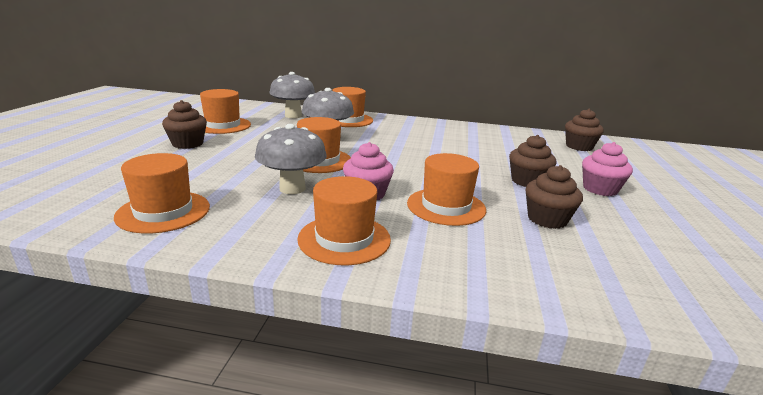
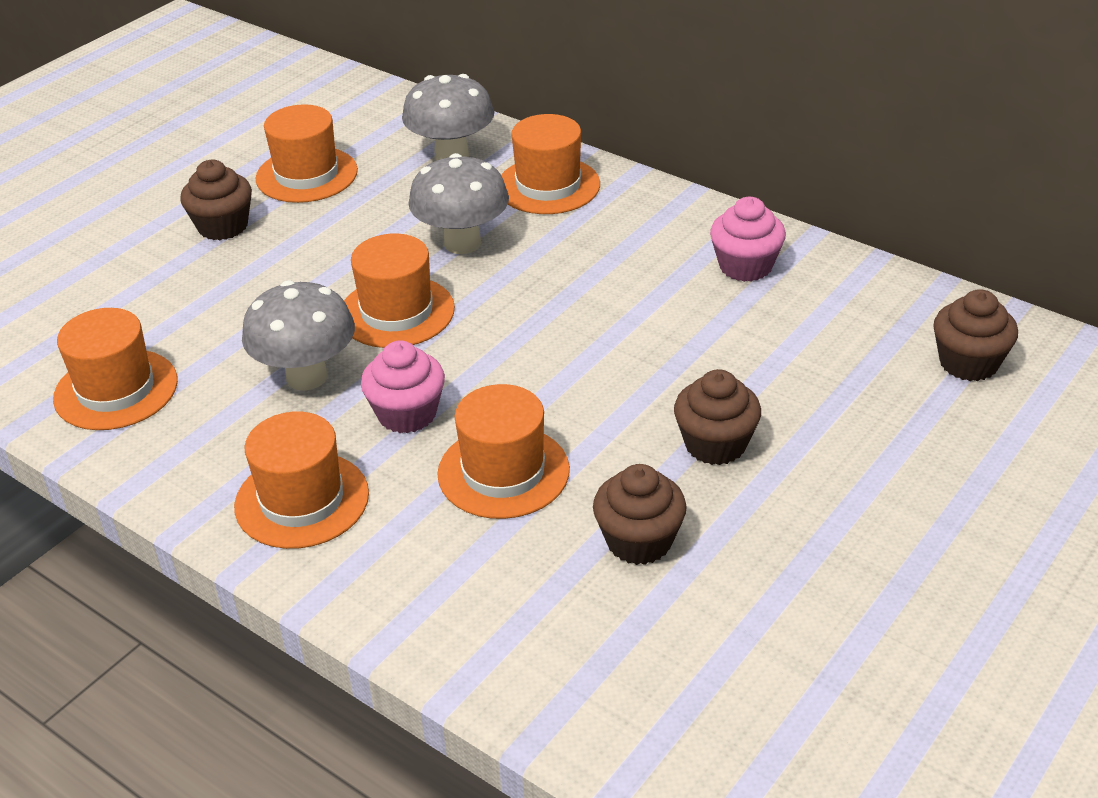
camera: 30 degrees right, 15 degrees up
pink cupcake [582,142,633,196] -> pink cupcake moved to [710,197,786,282]

